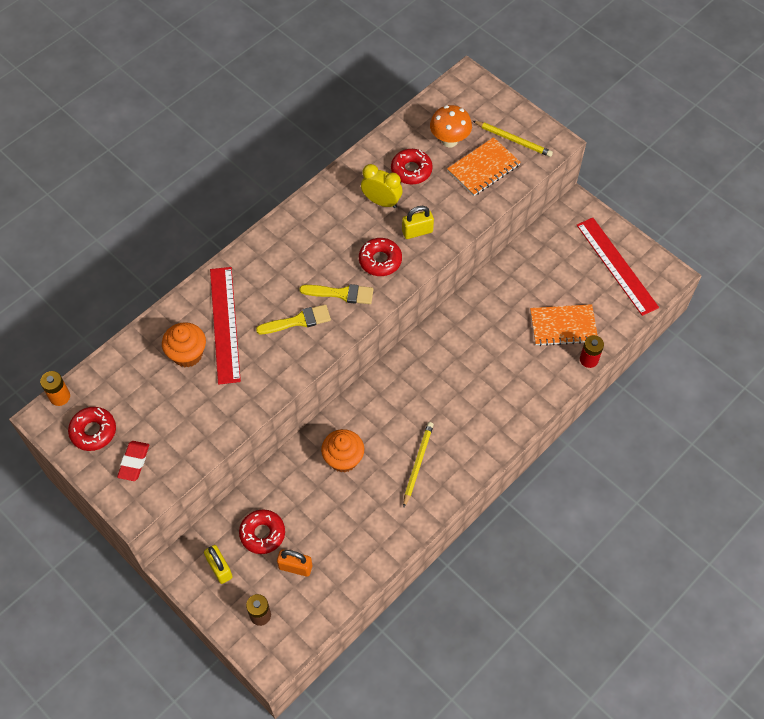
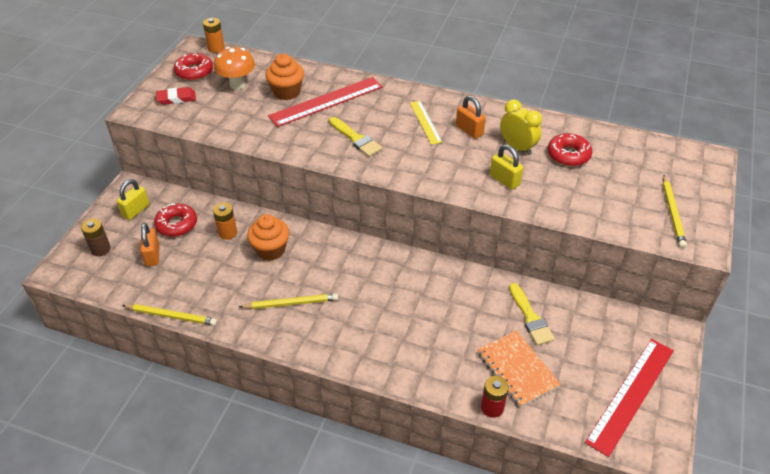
camera: 65 degrees right, 15 degrees down
yellow brush [299,284,374,304] -> yellow brush moved to [509,283,555,345]
red donut [359,238,402,276] -> none
yellow clock [361,164,402,208] -> yellow clock turned 45 degrees counterclockwise [500,99,542,155]
orange mushroom [430,105,472,147] -> orange mushroom moved to [214,47,255,90]
orange notebook [447,137,521,196] -> none
none -> yellow pencil [122,304,217,326]
none -> orange battery [213,203,237,240]
none -> yellow ruler [410,101,442,145]
none -> orange padlock [456,95,486,139]

